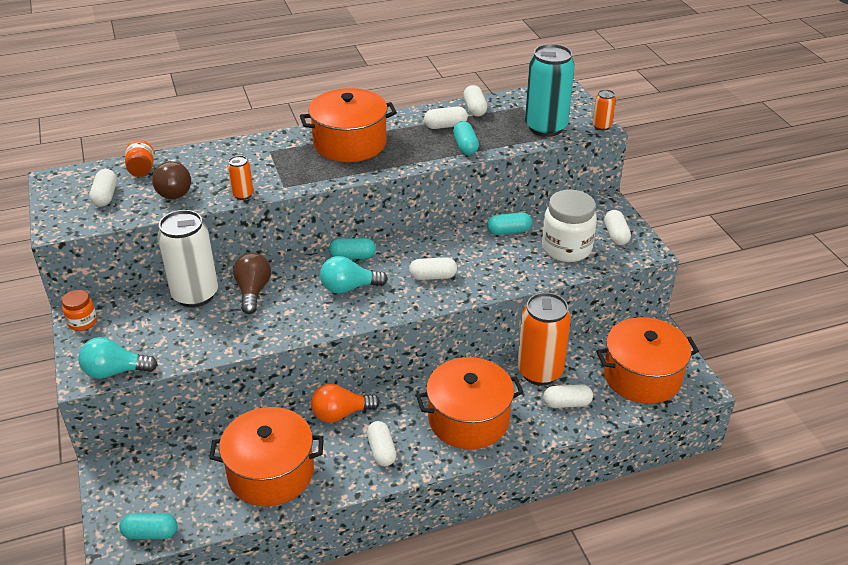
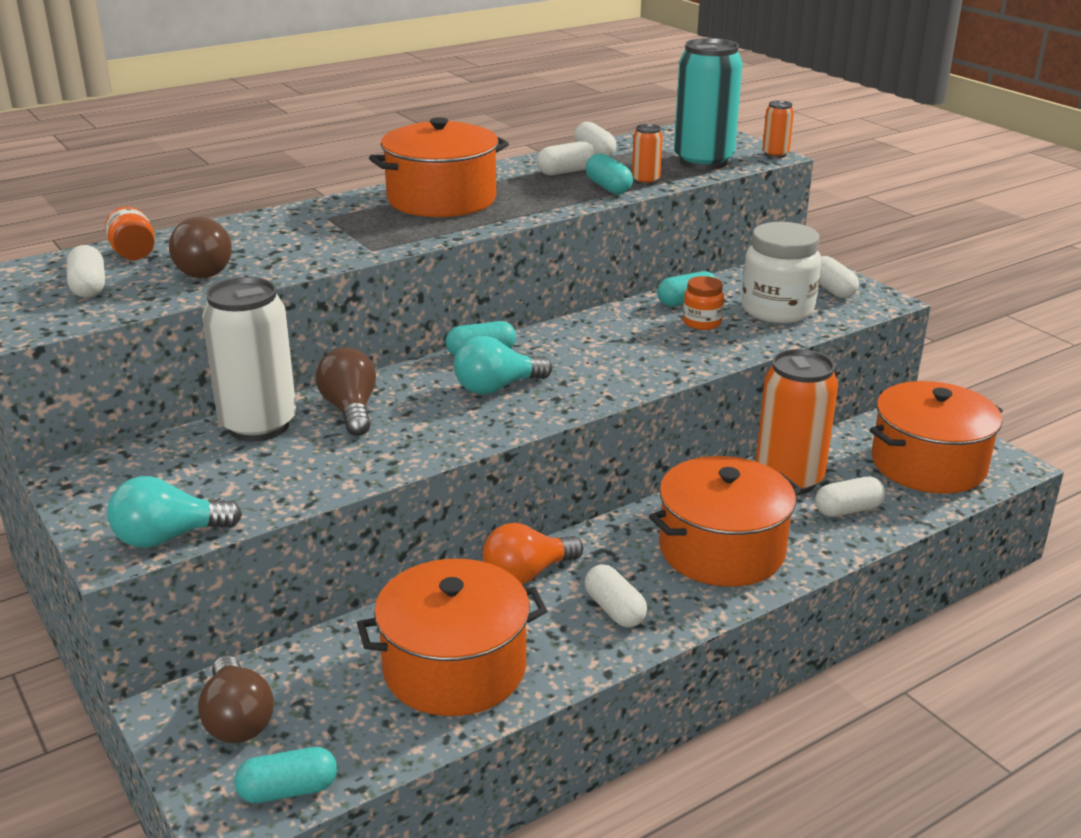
camera: 15 degrees left, 10 degrees down
orange jar [62,290,97,331] -> orange jar moved to [683,276,724,330]
orange can [228,155,253,200] -> orange can moved to [632,124,663,185]
white capsule [409,257,457,280] -> none
none -> brown light bulb [198,655,274,743]

